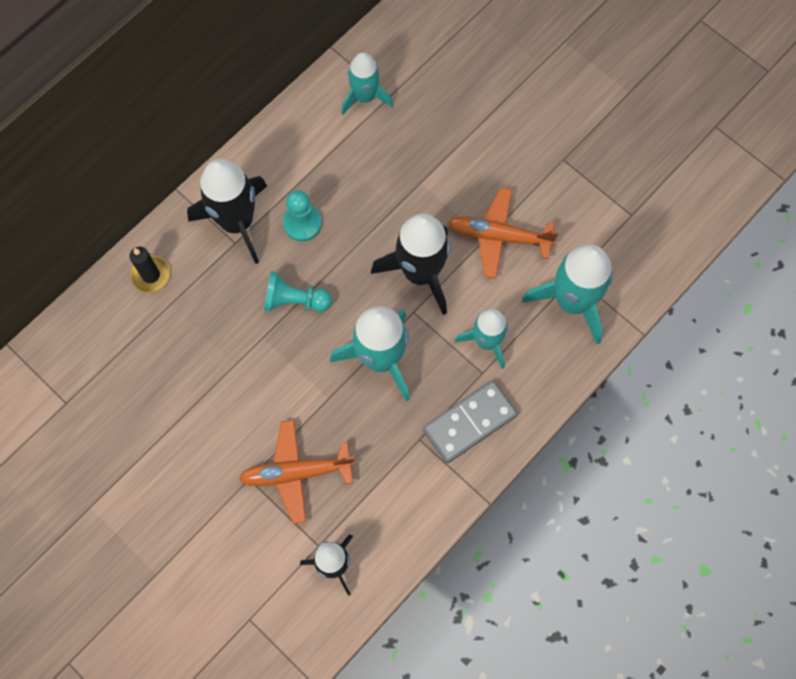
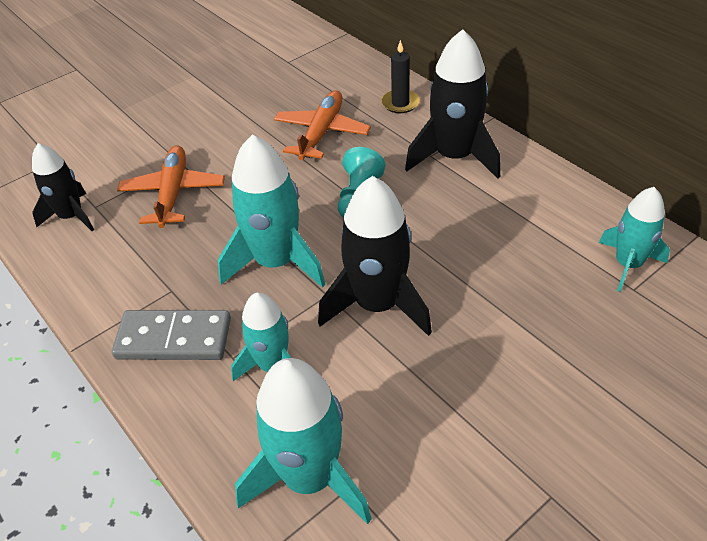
camera: 100 degrees right, 25 degrees down
turquoise pawn [283,190,322,242] -> none
grey domino [423,380,518,463] -> grey domino turned 60 degrees counterclockwise [112,310,231,360]
orange plane [448,188,559,279] -> orange plane moved to [274,90,371,160]

